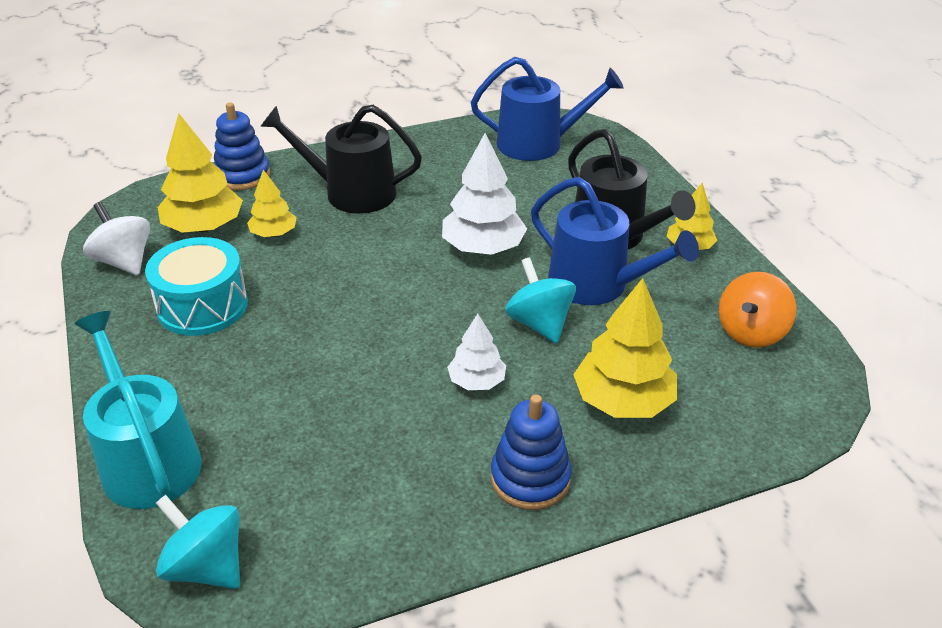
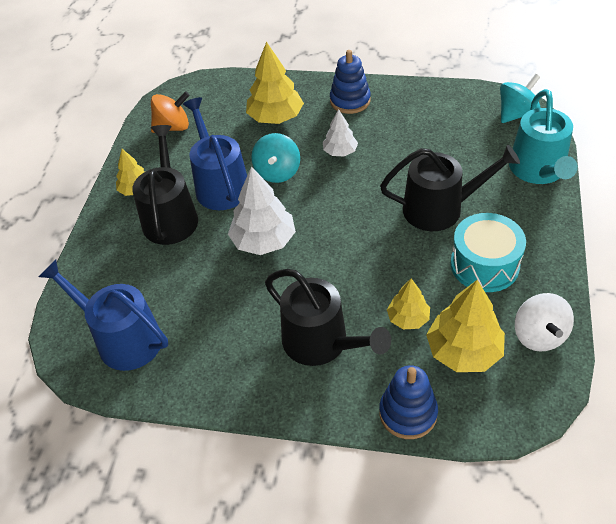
camera: 145 degrees left, 10 degrees up
turquoise spinning top [156,495,240,589] -> turquoise spinning top turned 105 degrees counterclockwise [500,74,541,123]
none -> black watering can [380,145,520,231]

